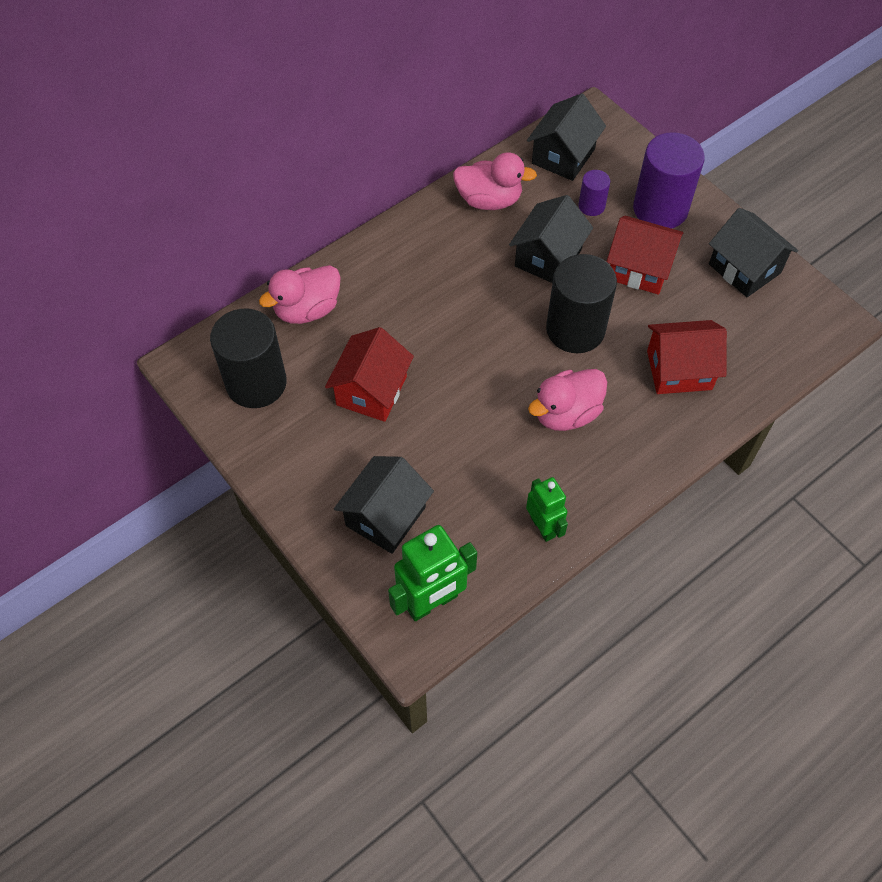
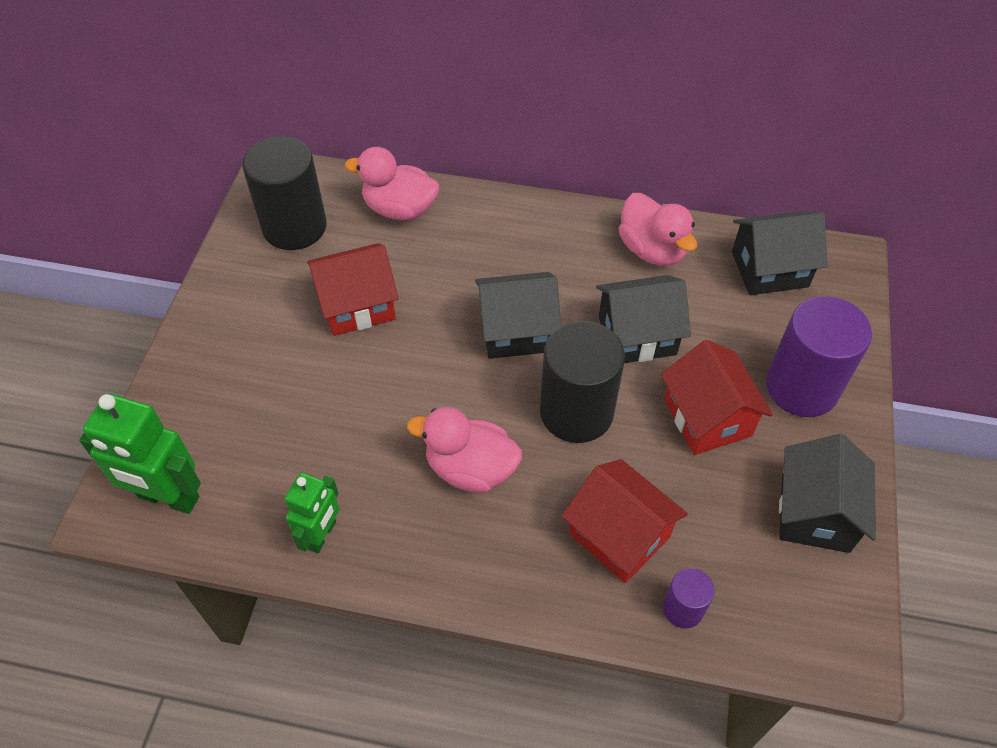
camera: 50 degrees right, 5 degrees down
black house [334,456,434,554] -> black house moved to [475,272,561,359]
purple cylinder [578,170,610,216] -> purple cylinder moved to [663,568,715,629]

